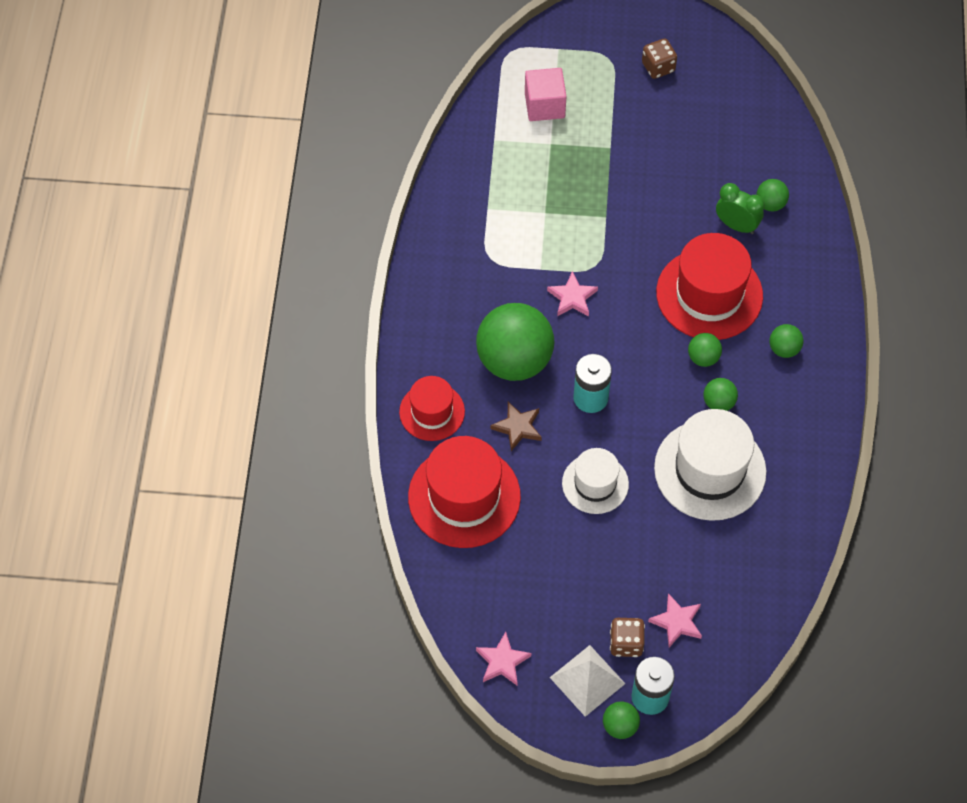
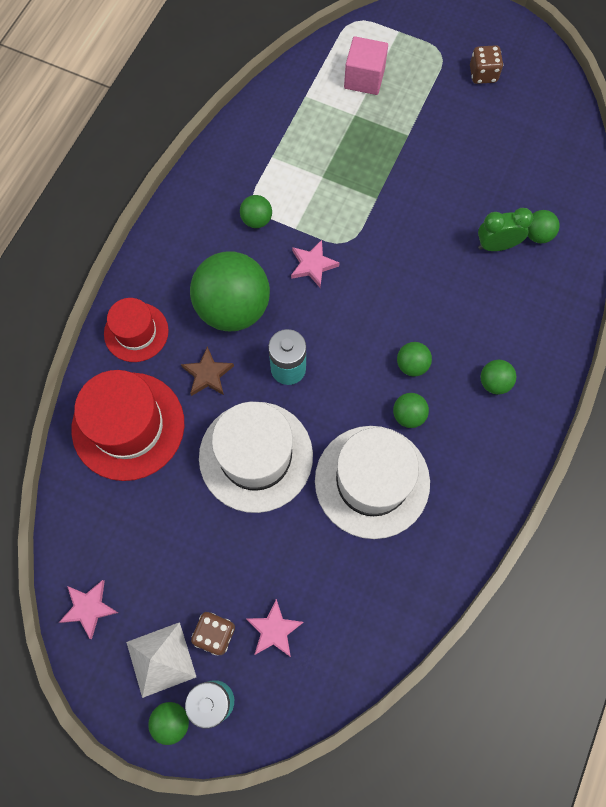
camera: 20 degrees right, 10 degrees up
white hat [562,448,629,514] -> white hat [199,402,313,513], size x1.68
red hat [656,233,763,340] -> none
green clock [716,183,765,234] -> green clock turned 60 degrees counterclockwise [478,208,533,251]
none -> green ball [240,195,272,228]

